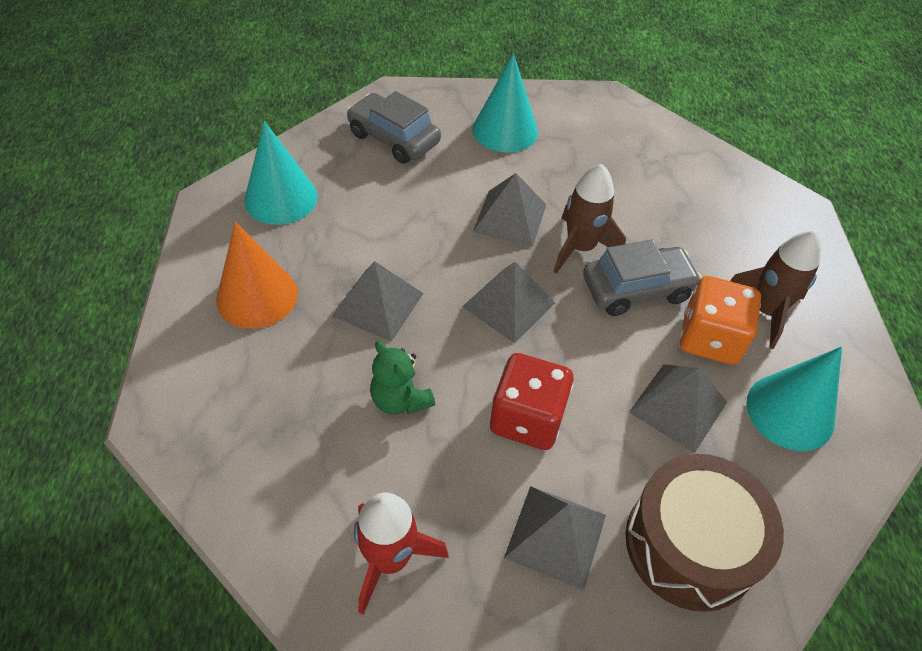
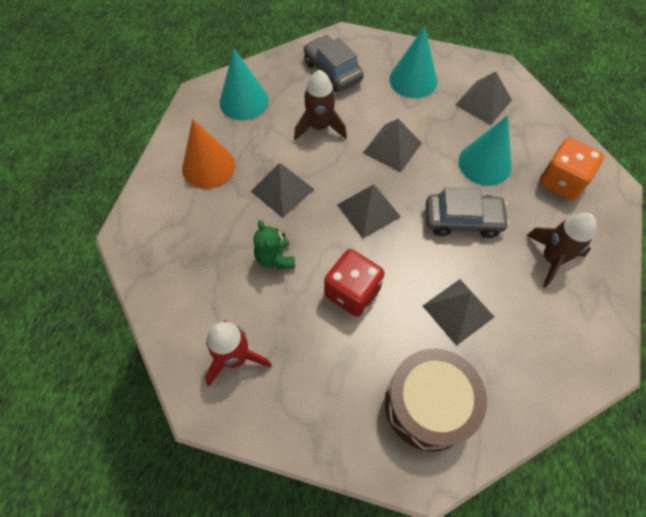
camera: 20 degrees right, 10 degrees up
grey pyramid [504,486,606,590] -> grey pyramid moved to [455,72,512,125]
brown rocket [553,164,626,274] -> brown rocket moved to [294,70,347,140]
orange dice [680,276,761,365] -> orange dice moved to [539,138,604,200]
turquoise cone [746,347,842,451] -> turquoise cone moved to [459,115,511,186]

